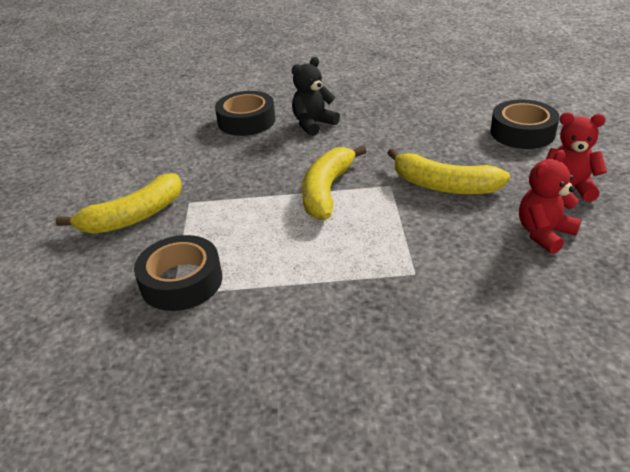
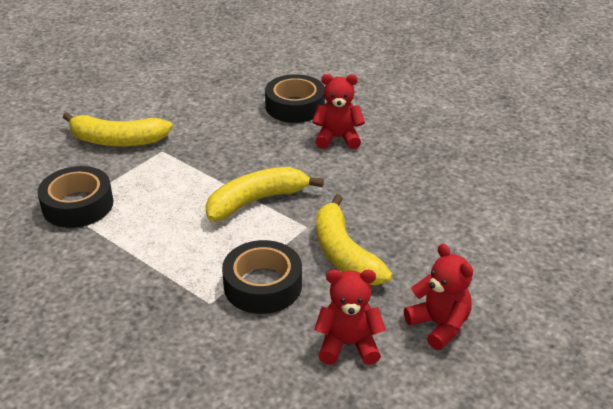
camera: 40 degrees right, 0 degrees up
black teddy bear [292,57,340,136] -> red teddy bear [312,74,365,149]
black tape [490,99,560,149] -> black tape moved to [222,240,302,314]

